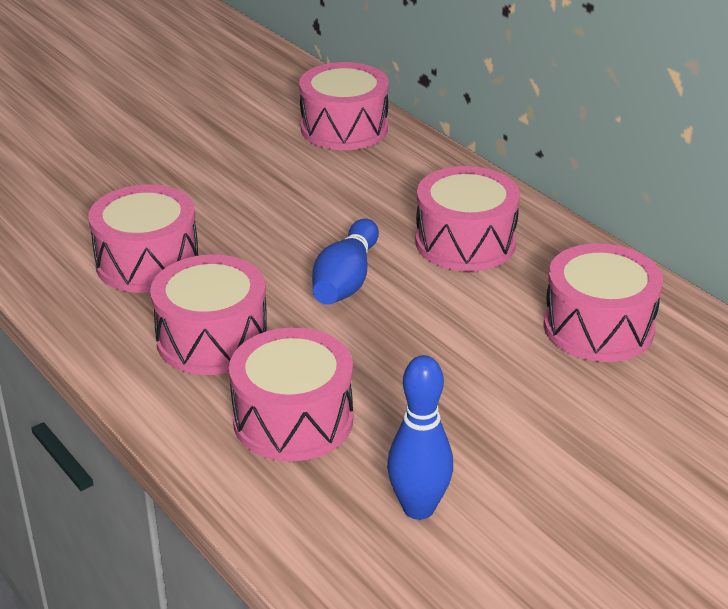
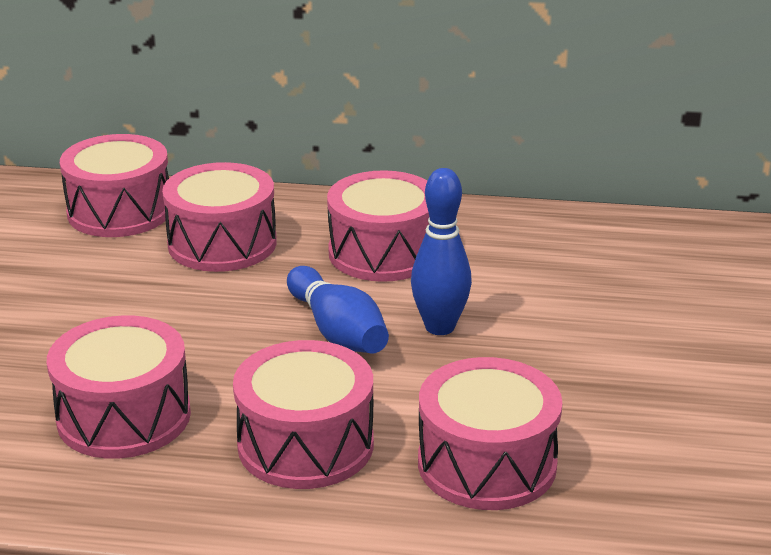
camera: 45 degrees left, 5 degrees down
blue bowling pin [387,355,453,520] -> blue bowling pin moved to [411,168,472,335]
pink drum [544,243,663,362] -> pink drum moved to [162,162,277,272]

